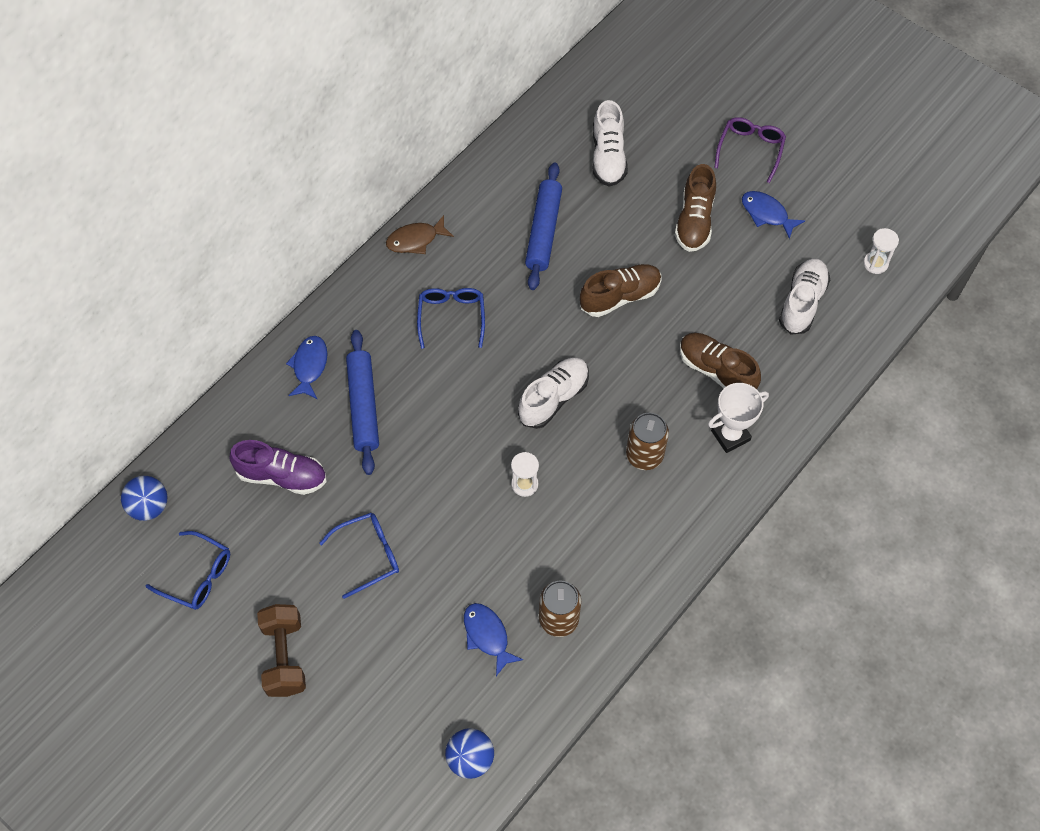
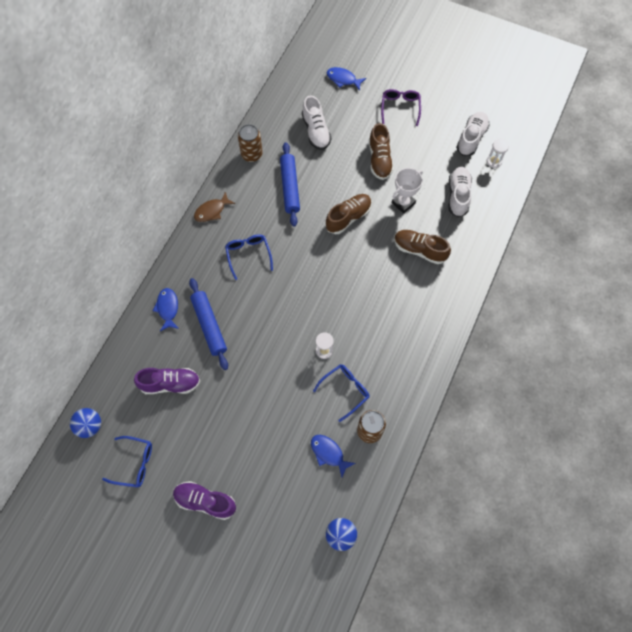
camera: 15 degrees left, 5 degrees up
brown dumbbell [257,604,306,697] -> purple shoe [173,481,236,520]
blue glasses [319,513,399,599] -> blue glasses moved to [313,364,369,422]
white shoe [518,357,589,429] -> white shoe moved to [456,112,490,156]
brown can [626,413,669,470] -> brown can moved to [238,124,263,162]
white trophy [708,383,769,453] -> white trophy moved to [392,168,423,214]
blue fish [742,191,805,239] -> blue fish moved to [327,67,366,91]

